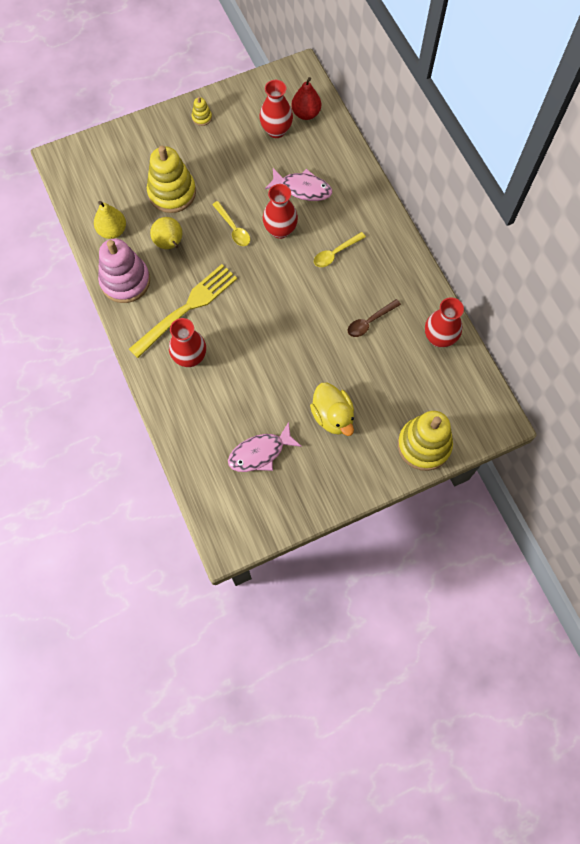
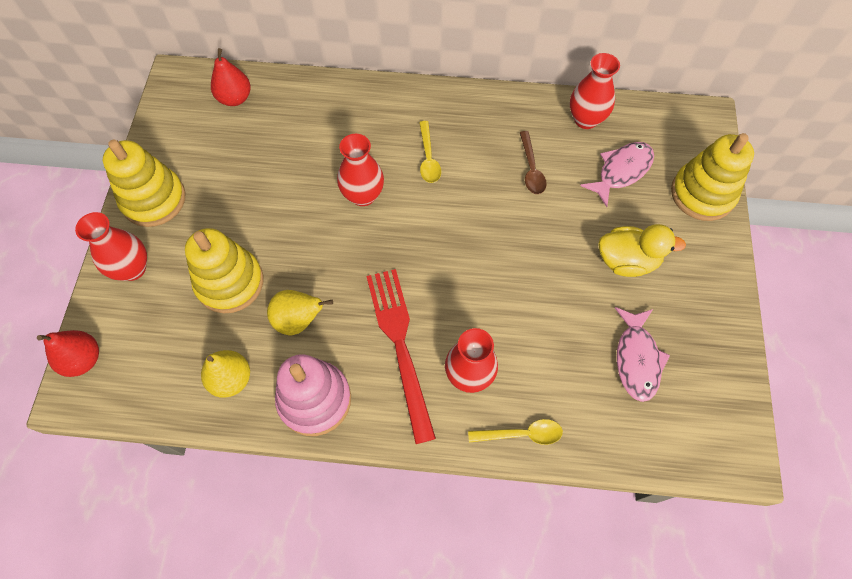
camera: 60 degrees left, 5 degrees down
yellow fork [129,264,237,358] -> red fork [366,269,436,444]
yellow stacking toy [192,97,212,126] -> yellow stacking toy [103,140,186,227], size x2.31
yellow spoon [212,201,250,246] -> yellow spoon moved to [468,419,563,445]
red vase [259,80,293,138] -> red vase moved to [75,212,147,281]
pink fish [265,168,332,201] -> pink fish moved to [580,142,654,207]
none -> red pear [37,330,99,377]

